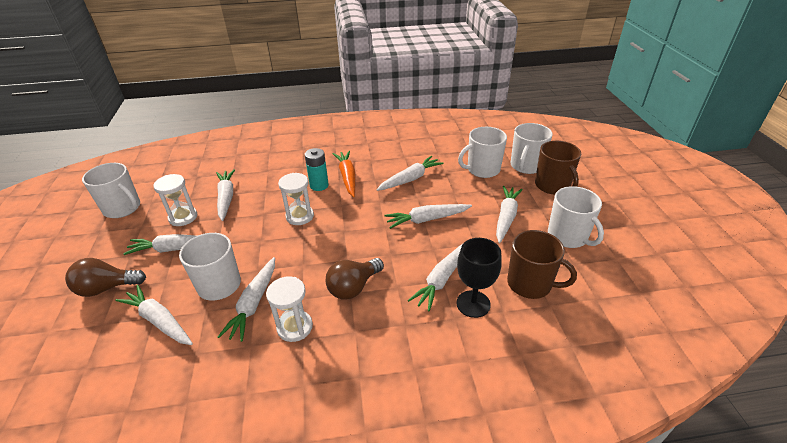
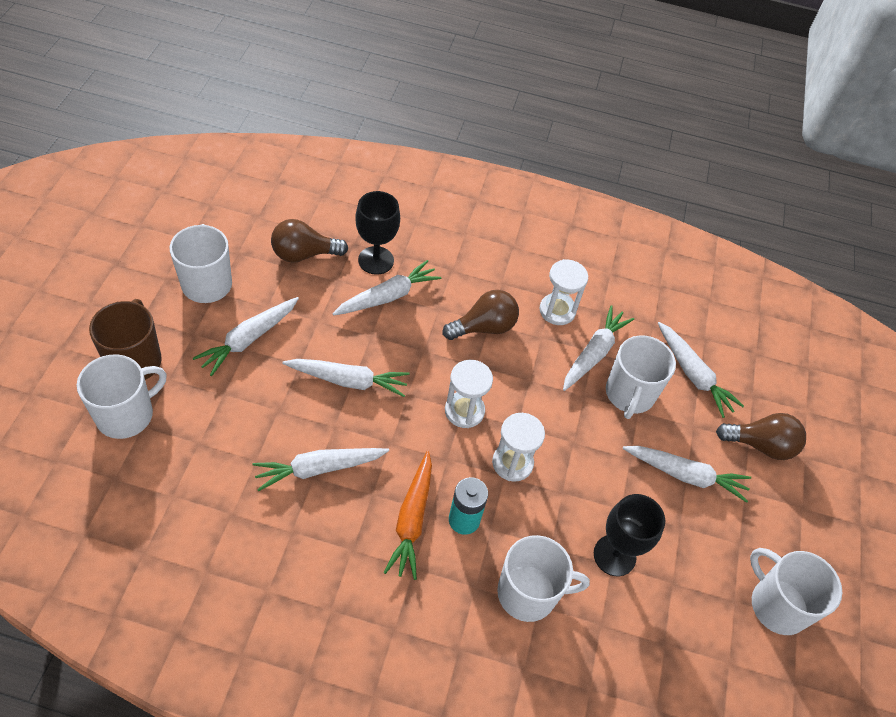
camera: 165 degrees left, 15 degrees up
white hourglass [153,174,197,226] -> white hourglass moved to [445,360,493,428]
white carrot [216,169,235,221] -> black goblet [594,494,665,576]
white mug [458,127,507,178] -> white mug moved to [497,535,590,622]
brown mug [507,230,577,299] -> brown light bulb [271,219,348,263]

